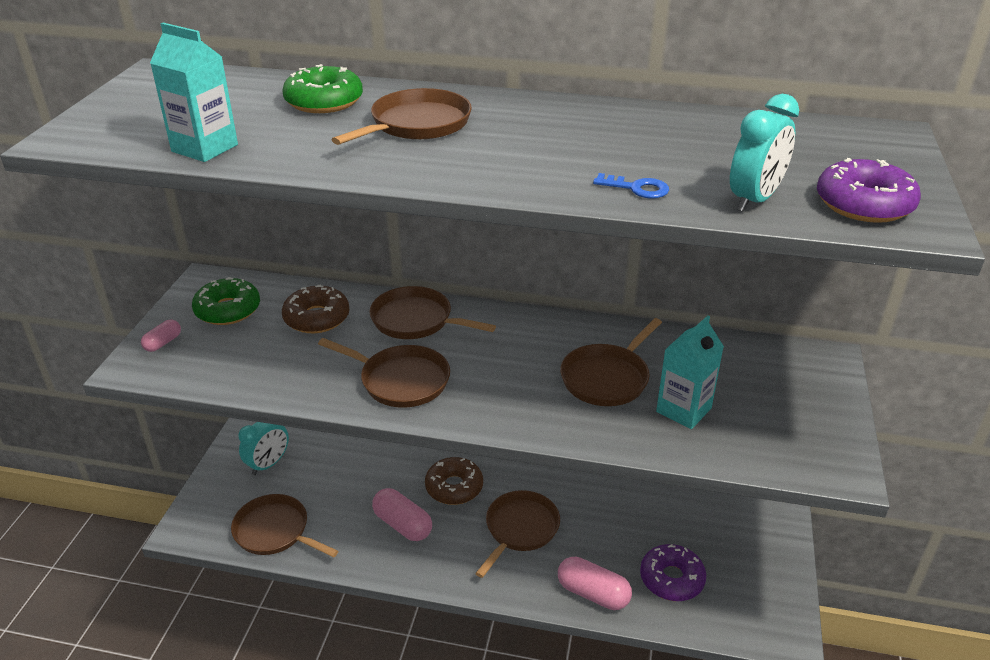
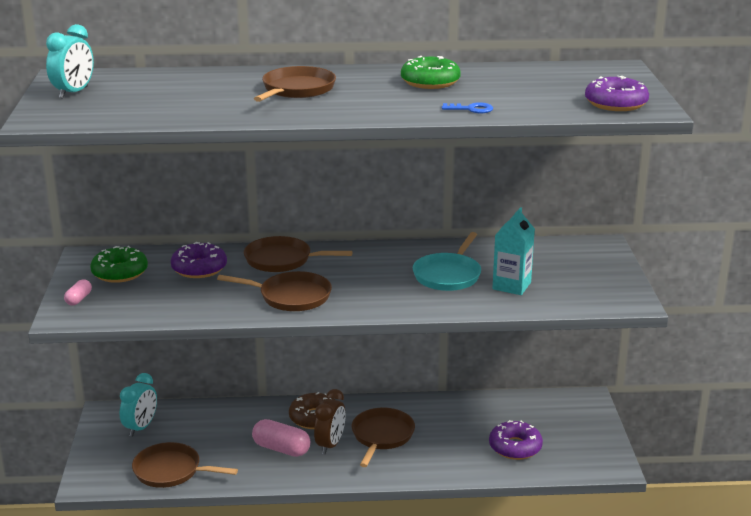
camera: 15 degrees left, 10 degrees down
turquoise carton [150,23,238,162] -> none
green donut [282,64,363,113] -> green donut moved to [401,56,461,89]
brown donut [282,285,350,333] -> purple donut [171,242,227,278]
pink capsule [558,557,632,610] -> none
brown pan [560,318,662,406] -> turquoise pan [413,232,481,291]
turquoise clock [730,94,799,212] -> turquoise clock moved to [46,24,94,99]
none -> brown clock [314,389,345,454]

